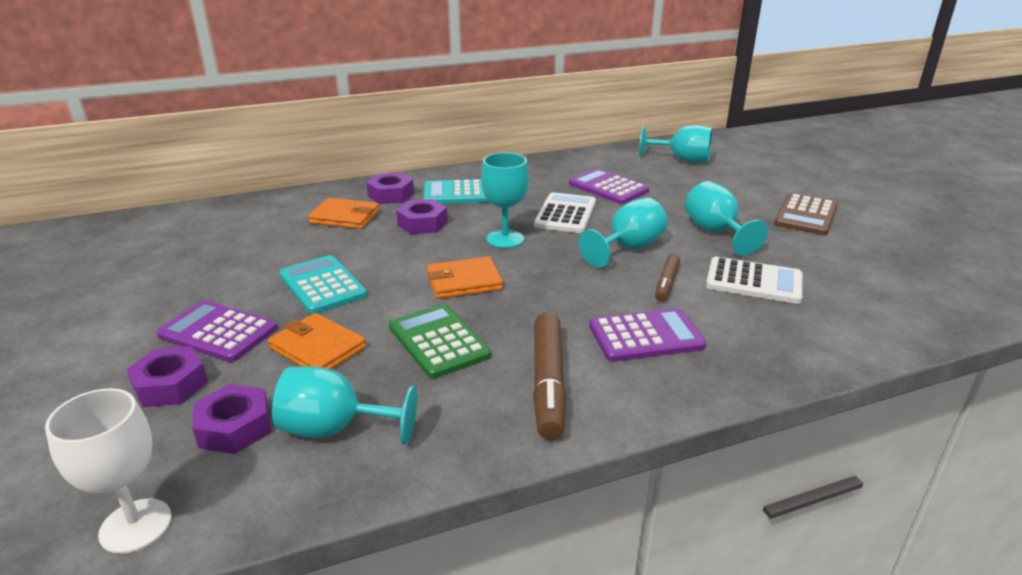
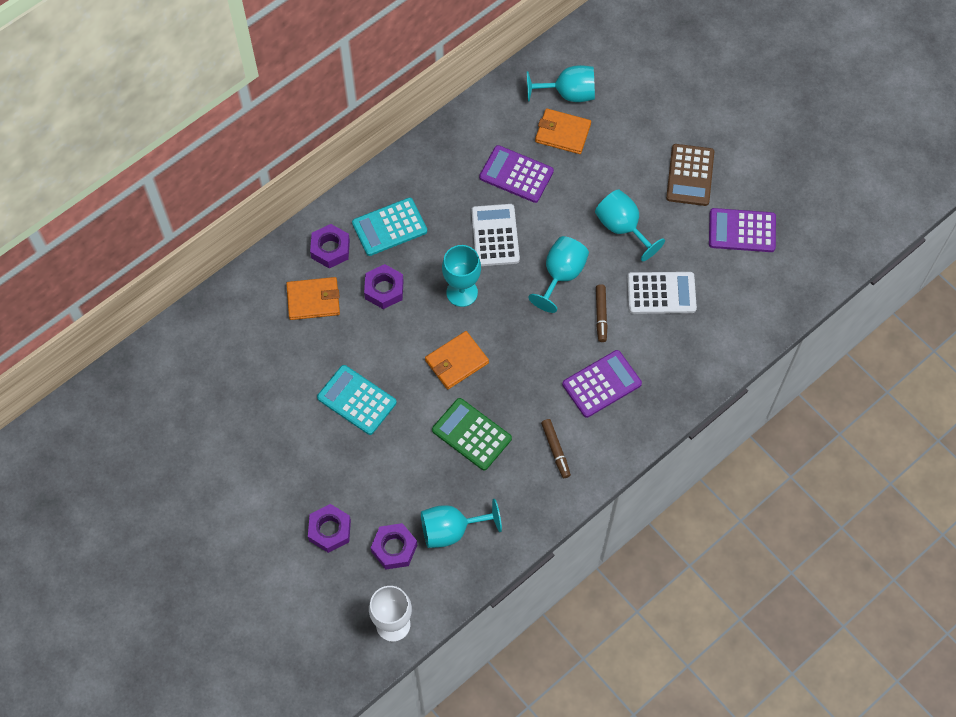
camera: 20 degrees left, 35 degrees up
purple calculator [156,301,277,362] -> purple calculator moved to [709,208,776,252]
orange wallet [268,313,366,369] -> orange wallet moved to [535,108,591,154]
brown marker [533,312,566,440] -> brown marker [541,419,571,478], size x0.58

